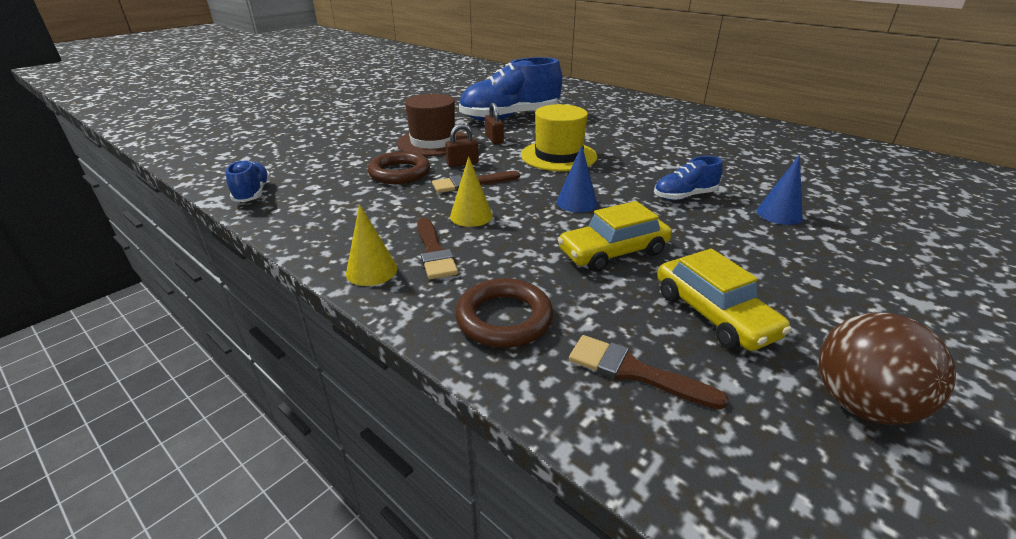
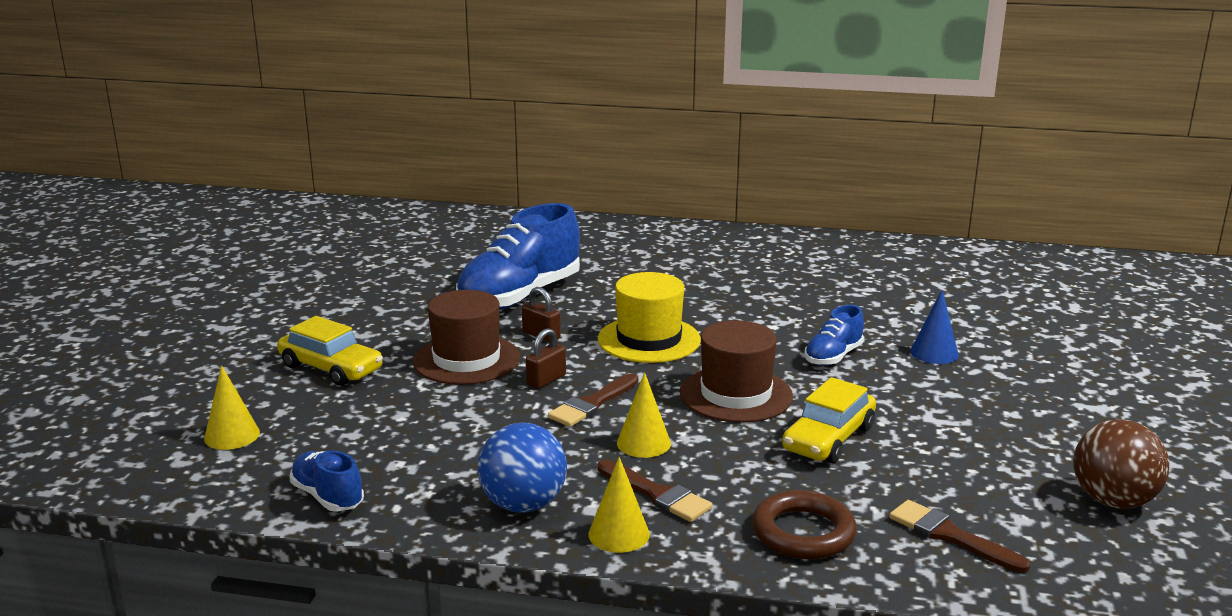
camera: 30 degrees left, 10 degrees down
brown ring [367,151,430,184] -> none
blue cone [557,145,597,213] -> brown hat [680,320,793,423]
brown brush [569,335,729,410] -> brown brush turned 45 degrees clockwise [889,500,1031,573]
yellow car [657,248,792,351] -> yellow car moved to [277,316,383,386]
none -> yellow cone [204,365,260,450]
none -> blue ball [478,423,567,513]

